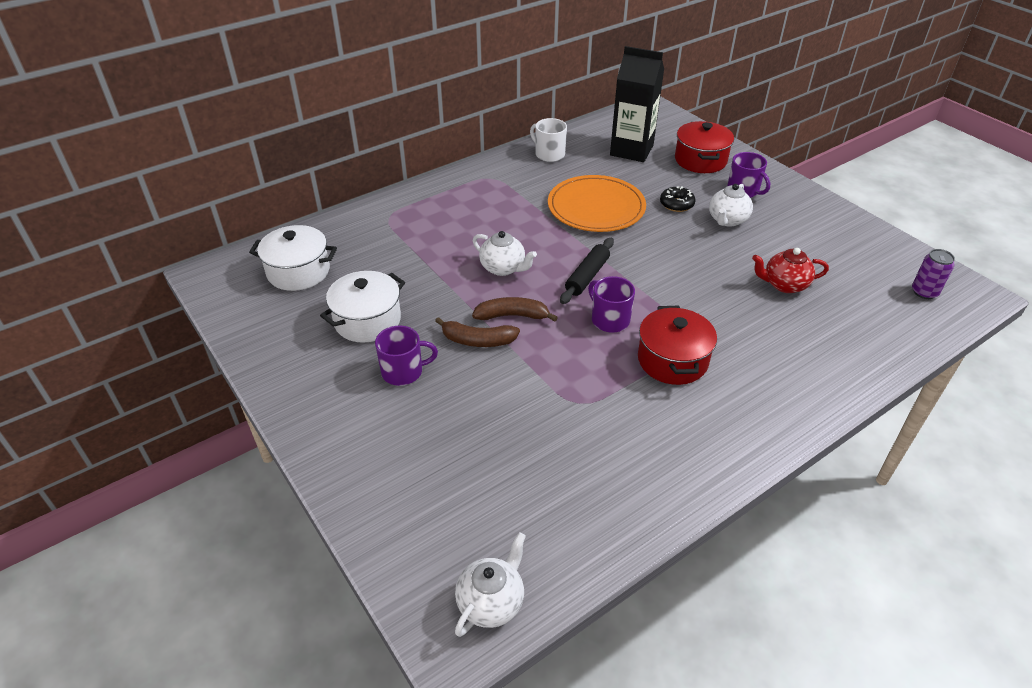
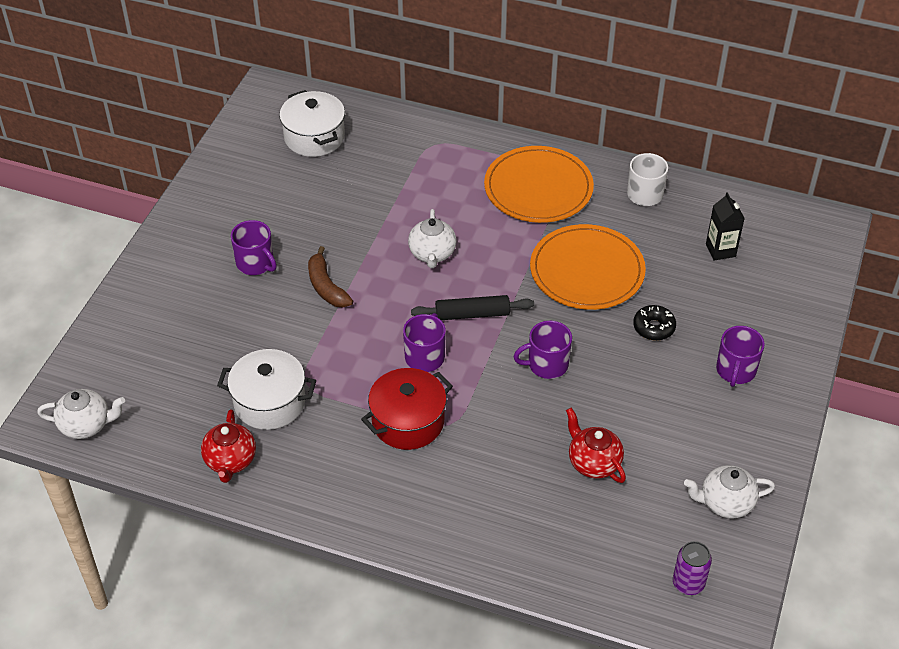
camera: 55 degrees right, 5 degrees up
white pot [320,271,405,343] -> white pot moved to [217,349,316,430]
brown banana [472,297,558,322] -> none
black carton [610,46,664,162] -> black carton [706,192,745,260], size x0.53
red pot [675,121,734,173] -> none
white teapot [709,184,753,227] -> white teapot moved to [684,465,775,518]
none -> red teapot [201,409,256,483]
none -> orange plate [484,146,594,223]
none -> purple mug [513,321,572,379]

